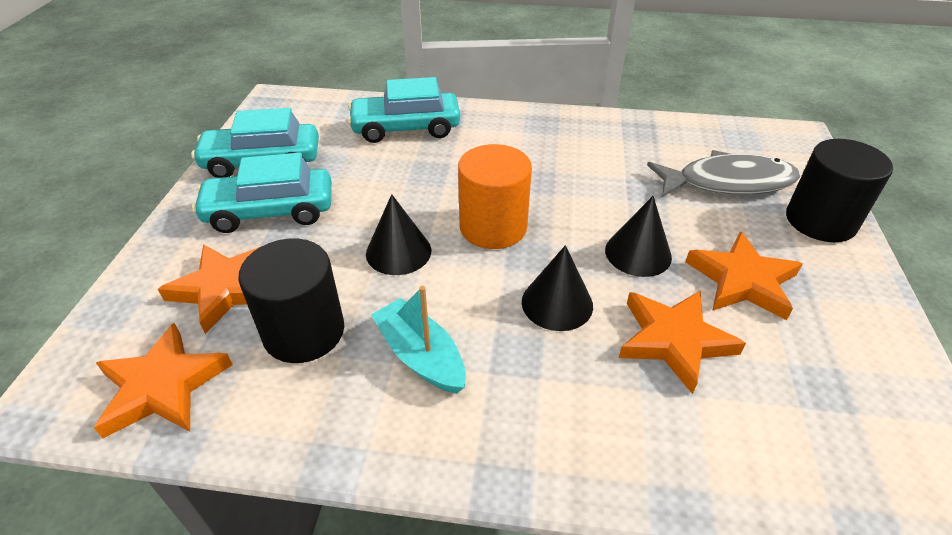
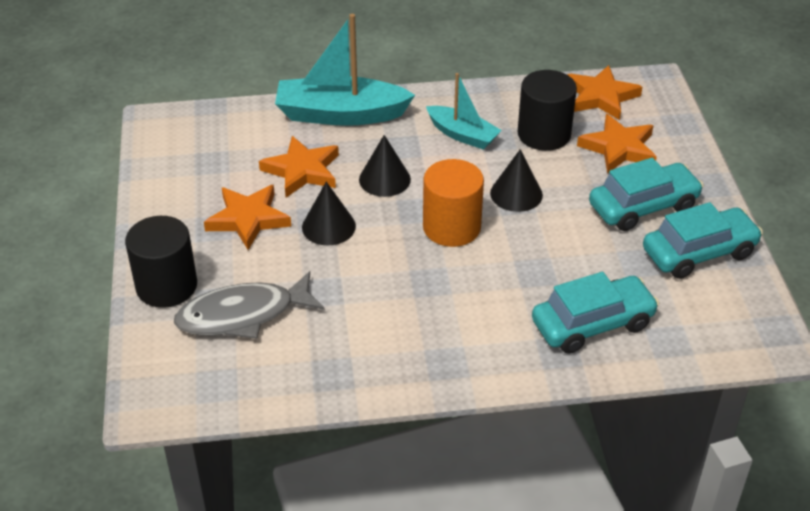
camera: 165 degrees right, 0 degrees up
none -> turquoise boat [275,14,415,126]

